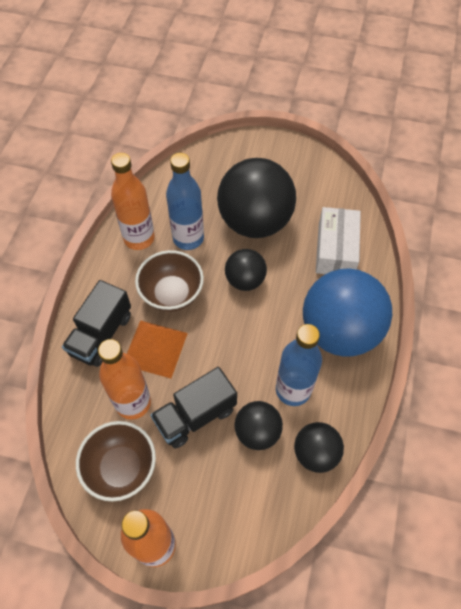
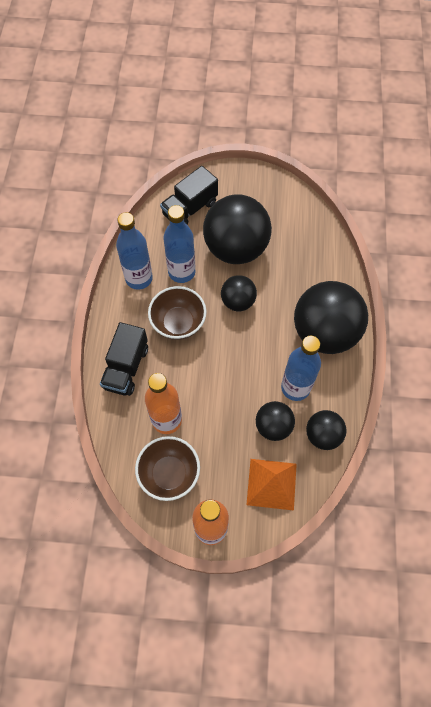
camera: 10 degrees left, 5 degrees up
orange bottle [111,153,155,250] -> blue bottle [116,212,153,290]
orange pyramid [127,320,188,378] -> orange pyramid moved to [246,459,297,511]
black truck [150,367,237,448] -> black truck moved to [160,166,218,224]
blue ball [303,268,392,357] -> black ball [294,281,368,354]
white box [316,207,361,274] -> none

